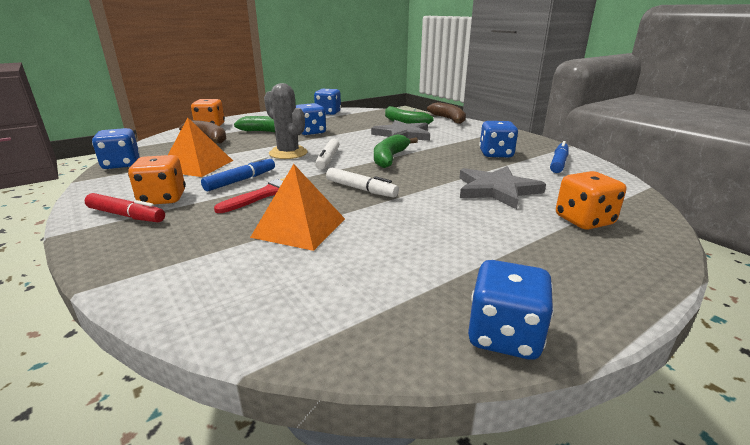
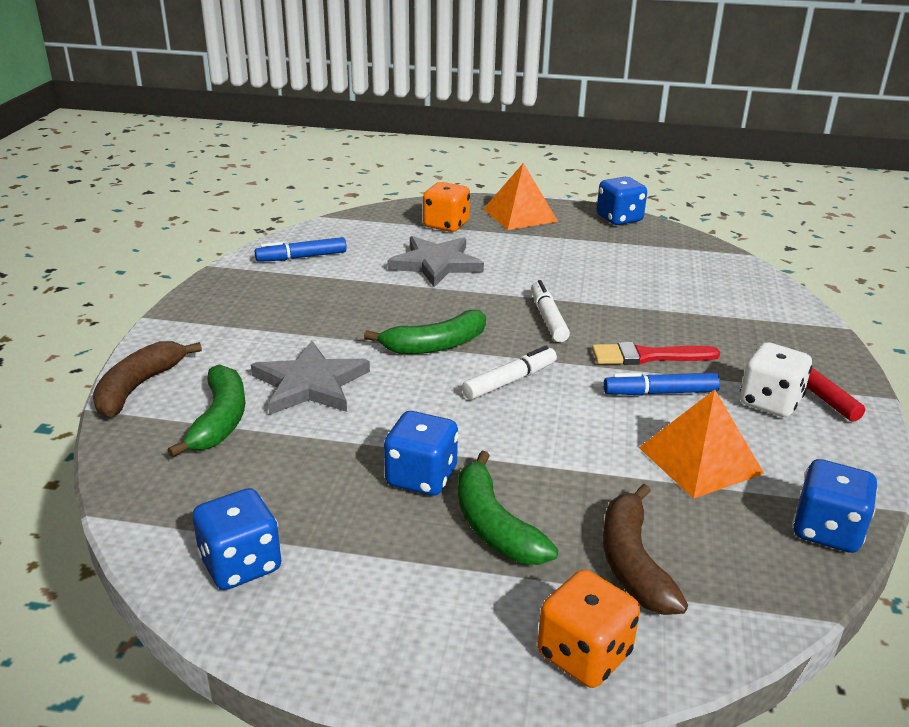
camera: 135 degrees left, 5 degrees up
orange dice [128,155,186,204] -> white dice [740,342,812,417]
orange pyramid [250,164,345,251] -> orange pyramid moved to [484,163,558,230]
grey cactus [264,83,307,159] -> none
blue dice [479,121,518,158] -> none

